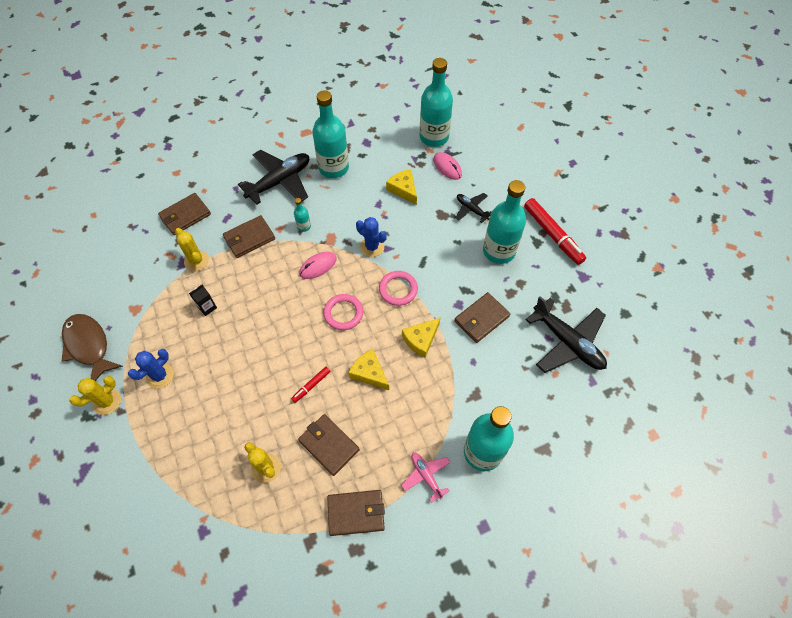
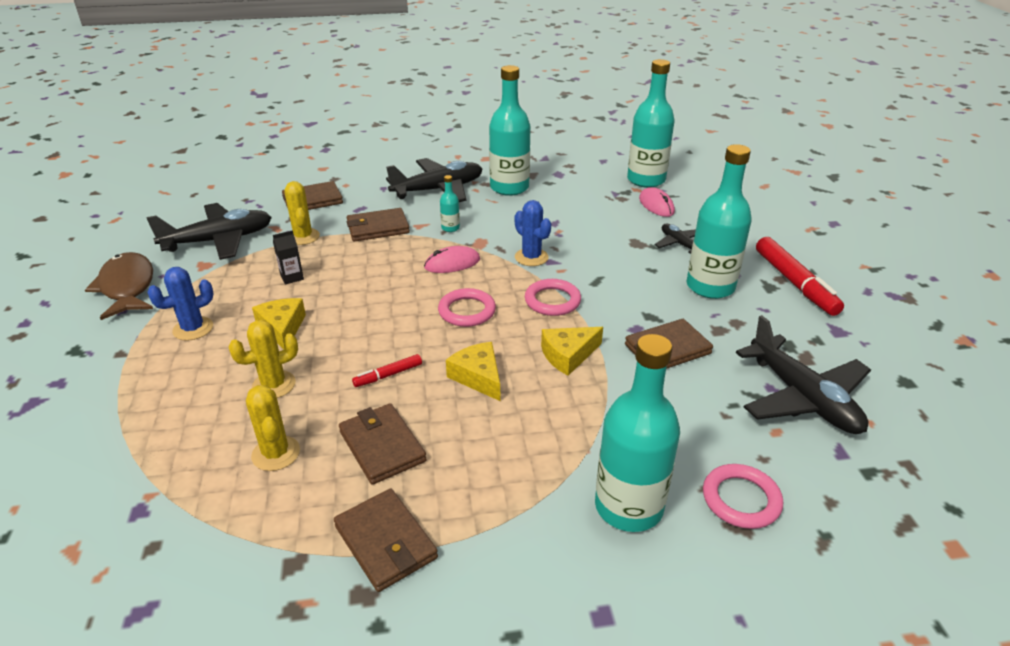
camera: 15 degrees right, 25 degrees down
yellow cactus [69,376,121,415] -> yellow cactus moved to [229,320,298,398]
brown wallet [327,490,385,536] -> brown wallet turned 45 degrees clockwise [334,489,438,592]
yellow cheese [386,169,417,205] -> yellow cheese moved to [252,298,306,349]
pink plane [401,453,450,503] -> none
none -> black plane [146,203,272,260]
none -> pink ring [703,464,783,529]

